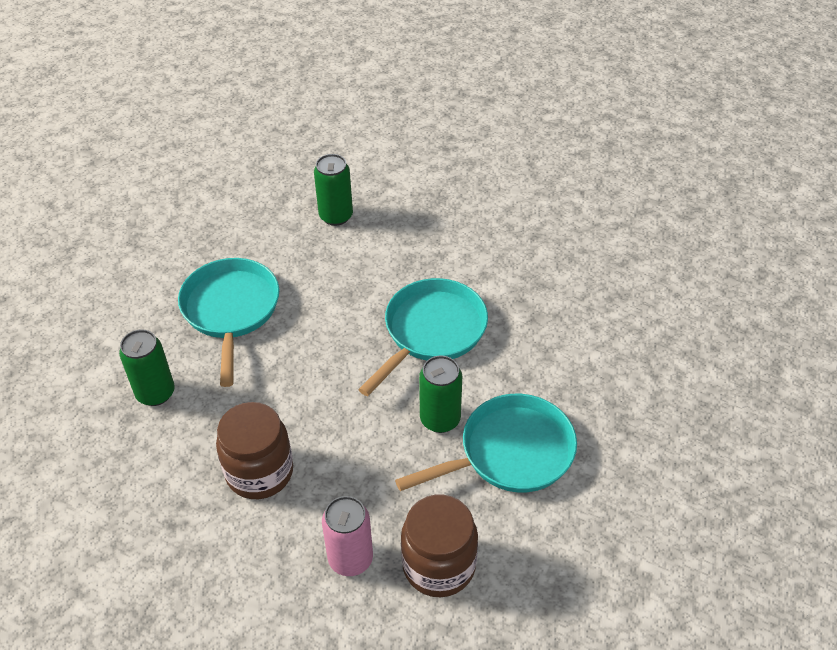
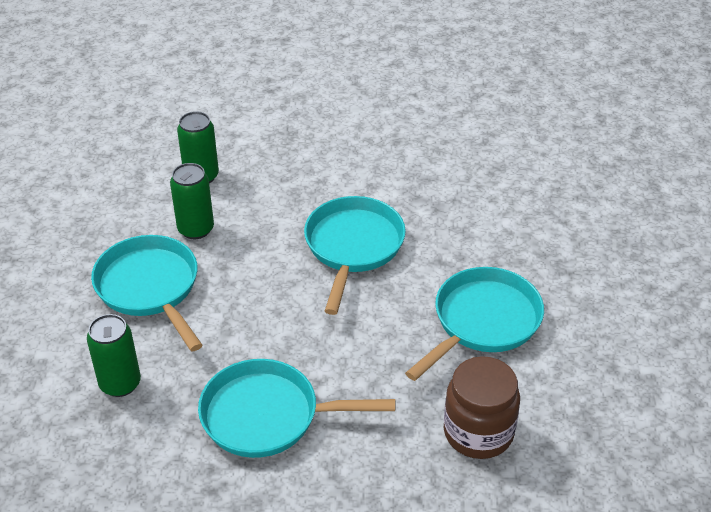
camera: 25 degrees left, 5 degrees down
brown jar [216,402,293,499] -> turquoise pan [198,359,396,458]
pink can [322,496,373,576] -> none
green can [419,356,462,433] -> green can moved to [170,163,214,239]

